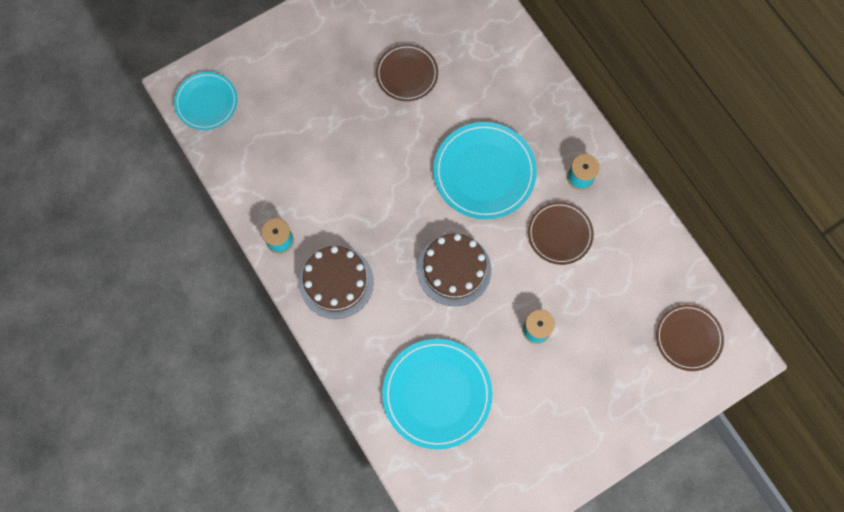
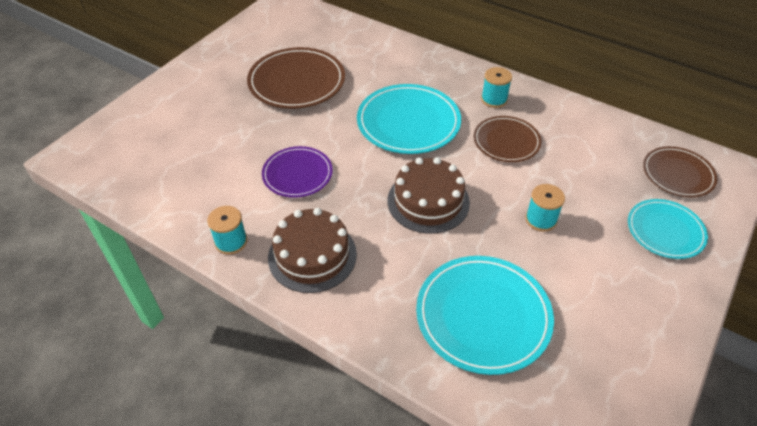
camera: 25 degrees left, 25 degrees down
turquoise plate [174,72,238,130] -> turquoise plate moved to [628,199,708,259]
brown plate [376,44,438,101] -> brown plate [247,47,345,109], size x1.59
none -> purple plate [262,146,333,198]

